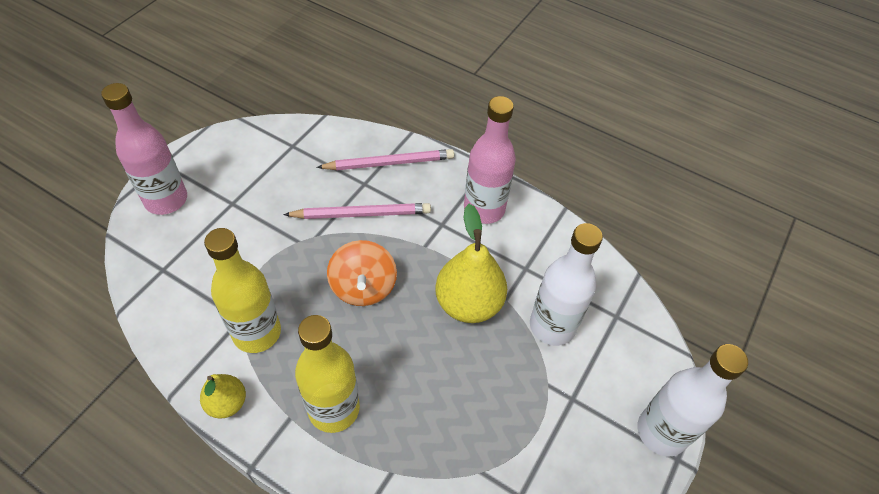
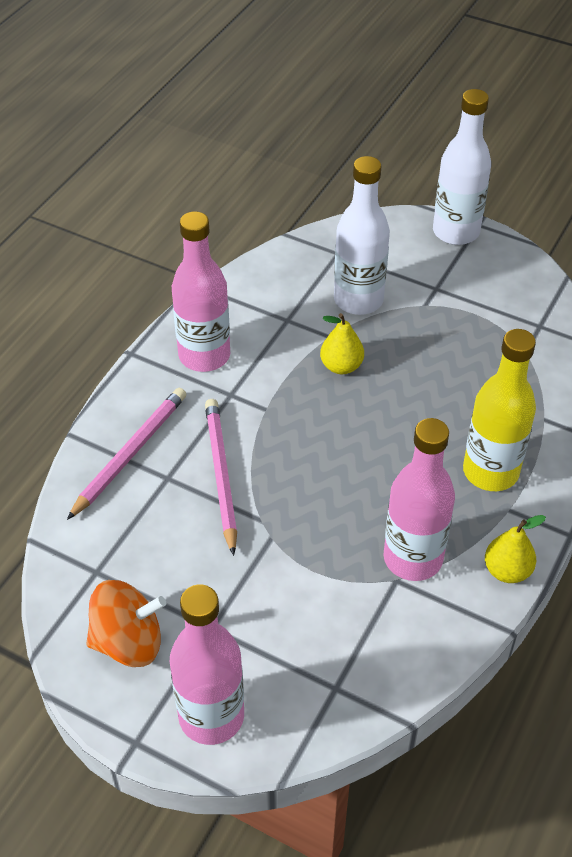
camera: 90 degrees left, 5 degrees down
yellow bottle [204,228,281,353] -> pink bottle [384,418,455,581]
pink pencil [316,149,454,171] -> pink pencil turned 45 degrees clockwise [67,388,186,520]
orange spinning top [327,240,397,306] -> orange spinning top moved to [86,580,166,667]
yellow pear [435,204,507,323] -> yellow pear [320,313,364,374], size x0.56

